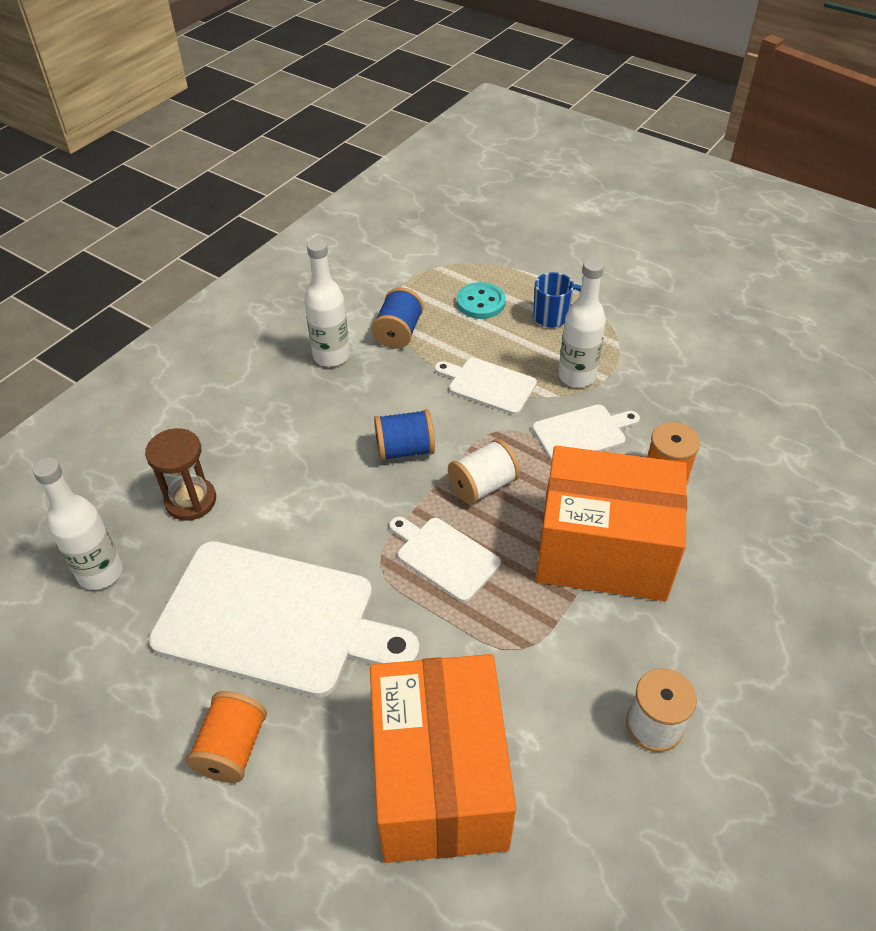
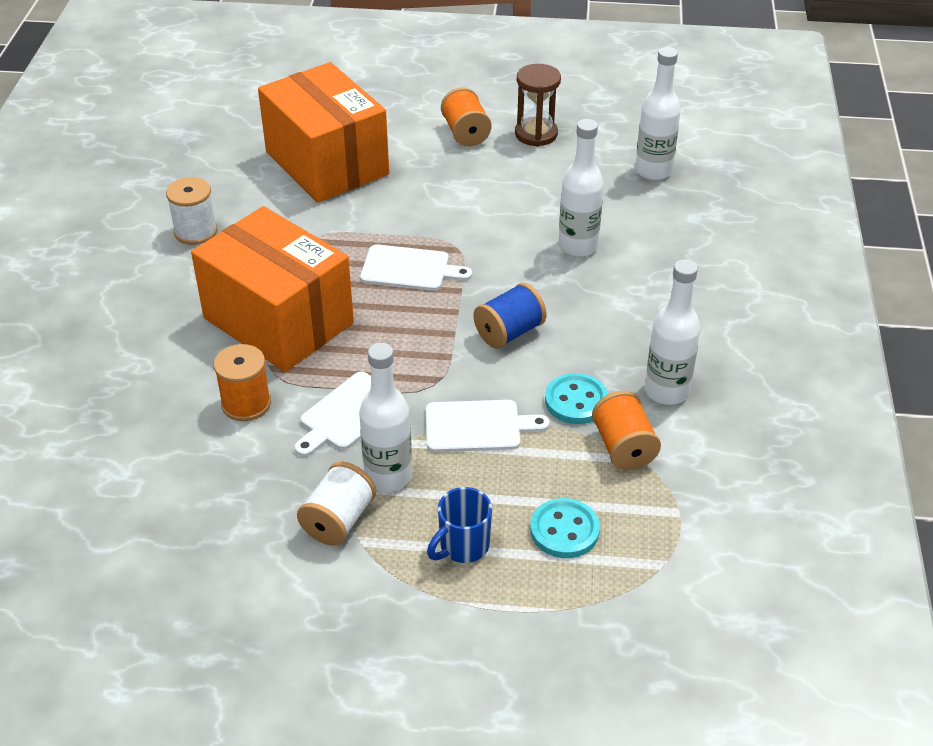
camera: 150 degrees right, 5 degrees down
brown hourglass [145,428,216,521] -> brown hourglass moved to [515,64,561,147]
white cutting board [149,541,420,698] -> none
blue spool [372,287,423,349] -> orange spool [592,391,661,470]
white spool [448,439,520,505] -> white spool moved to [297,462,376,546]
orange box [536,446,687,601] -> orange box turned 60 degrees clockwise [191,206,354,372]
none -> turquoise button [545,373,608,424]
none -> white bottle [558,119,604,257]

